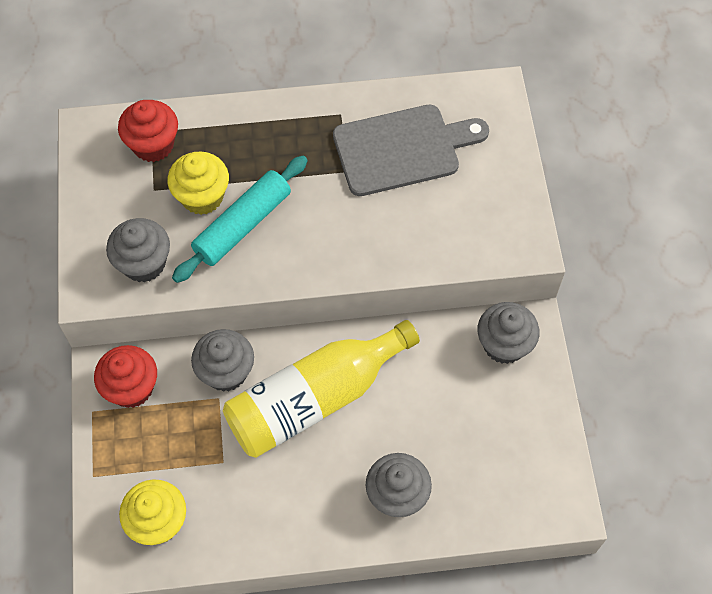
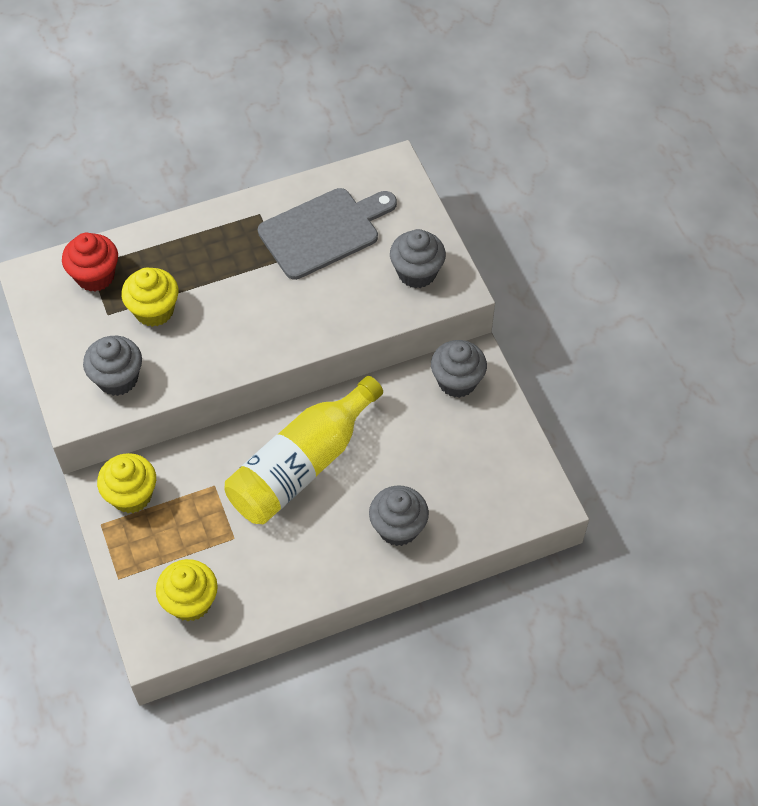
camera: 15 degrees left, 5 degrees down
red cupcake [94,345,157,408] -> yellow cupcake [97,453,156,513]
turquoise rolling pin [172,156,308,283] -> none
grey cupcake [191,329,254,392] -> grey cupcake moved to [390,229,446,288]

